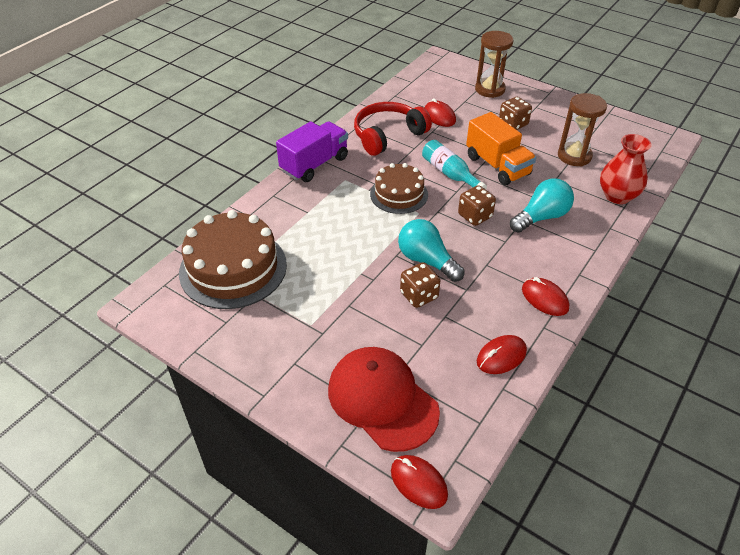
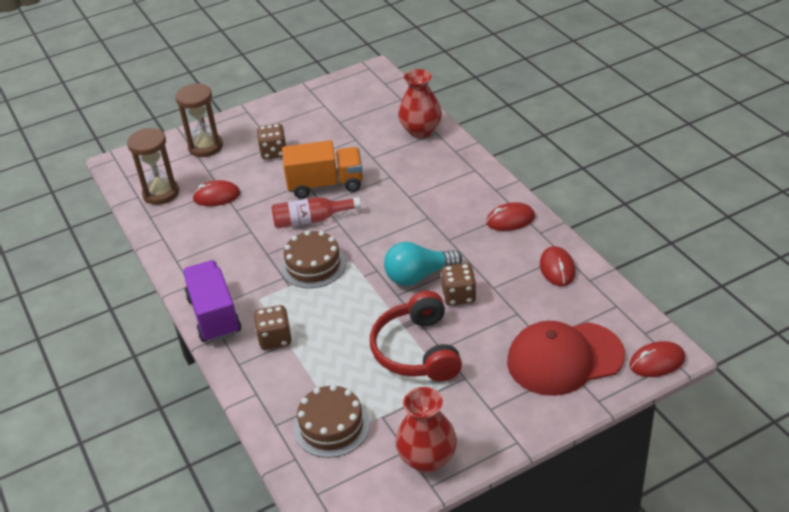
camera: 60 degrees left, 5 degrees down
brown cake [179,210,287,309] -> brown cake [294,384,370,458], size x0.61
red headphones [354,102,432,156] -> red headphones moved to [370,291,462,382]
turquoise bottle [422,140,487,189] -> red bottle [271,197,361,228]
brown dice [458,185,496,226] -> brown dice moved to [254,305,292,350]
turquoise light bulb [510,178,574,233] -> none
brown hourglass [558,93,607,166] -> brown hourglass moved to [127,128,179,205]
none -> red vase [395,387,457,473]

